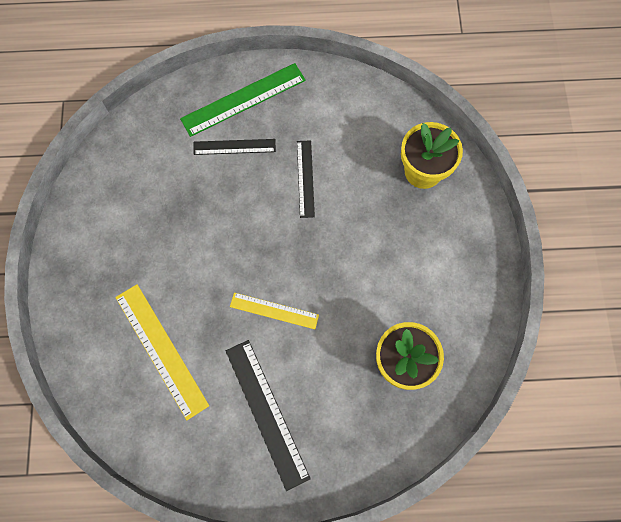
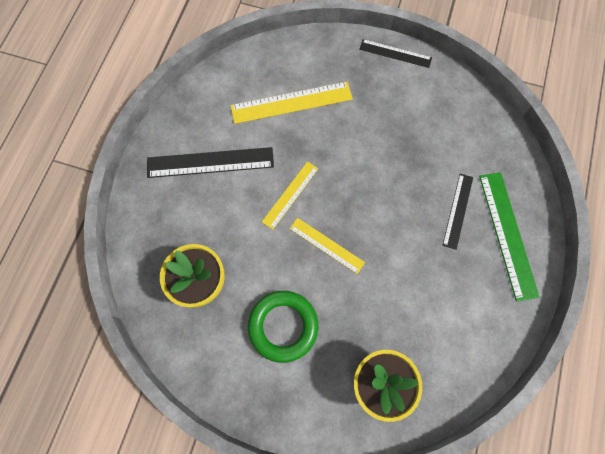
camera: 110 degrees right, 0 degrees up
black ruler [297,140,315,218] -> black ruler moved to [359,39,432,68]
none -> green ring [248,291,318,363]
none -> yellow ruler [289,218,365,274]

